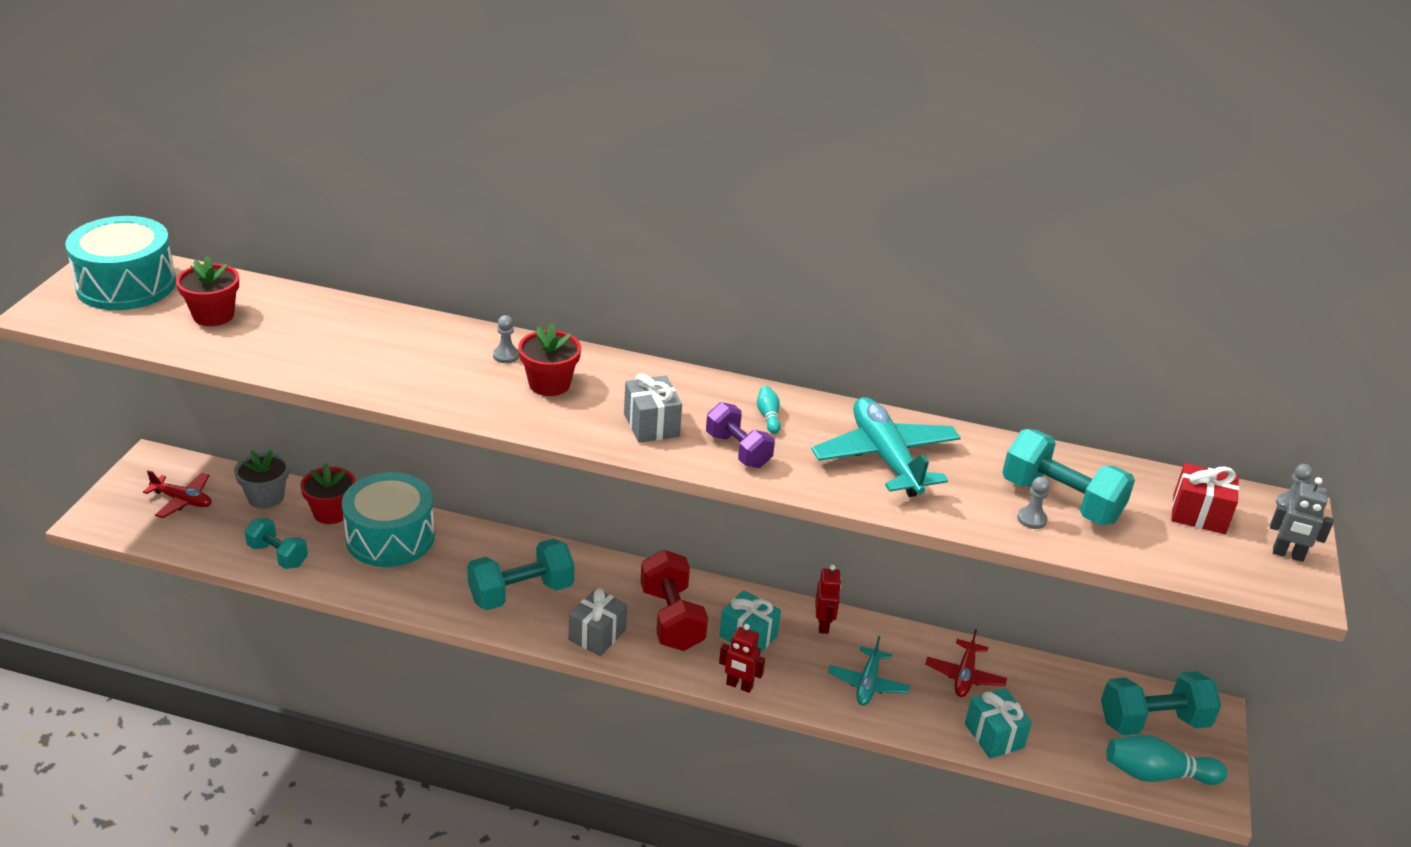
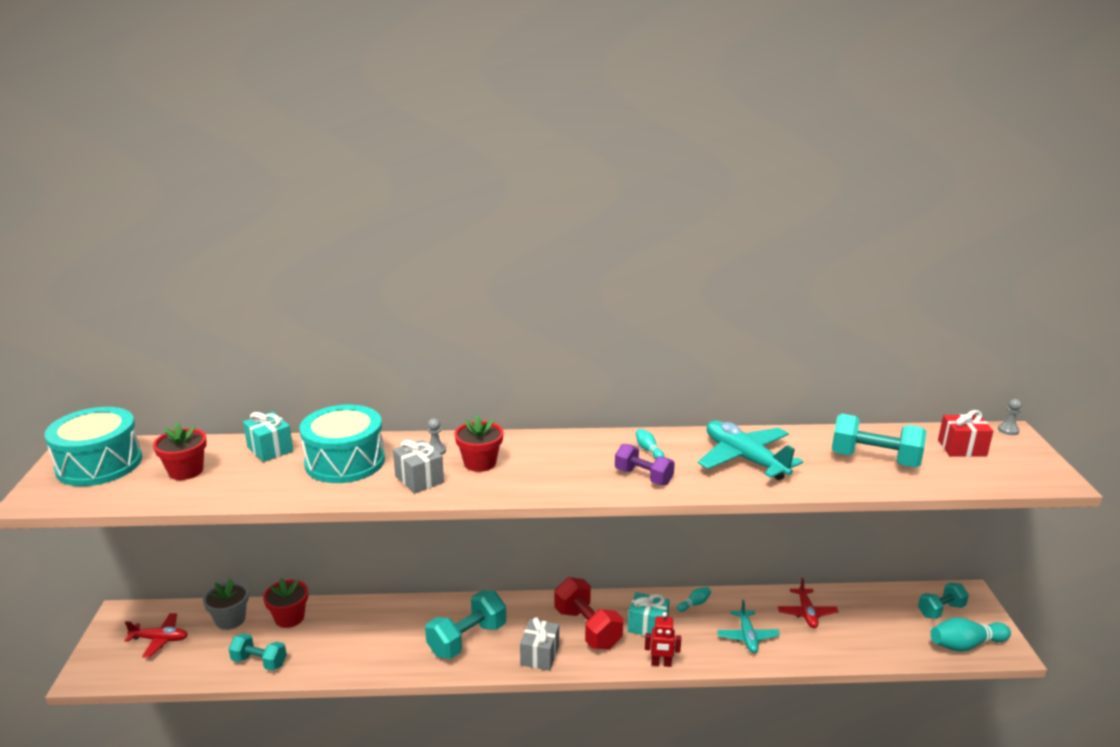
camera: 15 degrees left, 10 degrees down
turquoise drum [342,472,435,567] -> turquoise drum moved to [299,405,385,483]
grey gift [624,373,682,443] -> grey gift moved to [393,439,444,494]
red robot [815,565,841,634] -> turquoise bowling pin [677,587,711,612]
turquoise gift [965,688,1032,758] -> turquoise gift moved to [243,412,293,462]
grey pawn [1017,477,1050,529] -> none
turquoise dumbbell [1101,671,1221,735] -> turquoise dumbbell [918,583,969,619], size x0.64
grey robot [1270,477,1333,562] -> none

